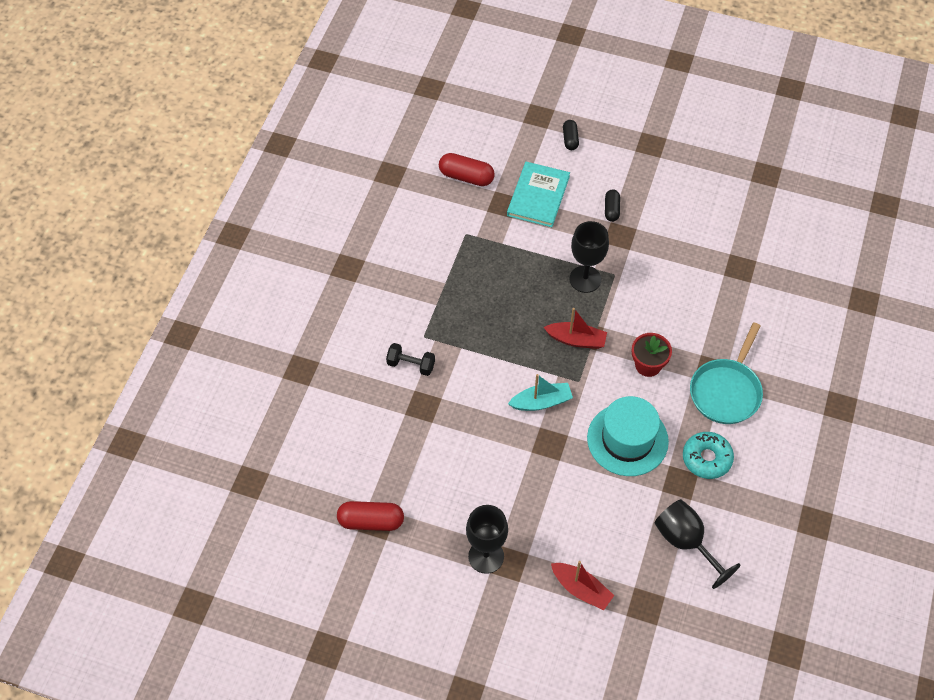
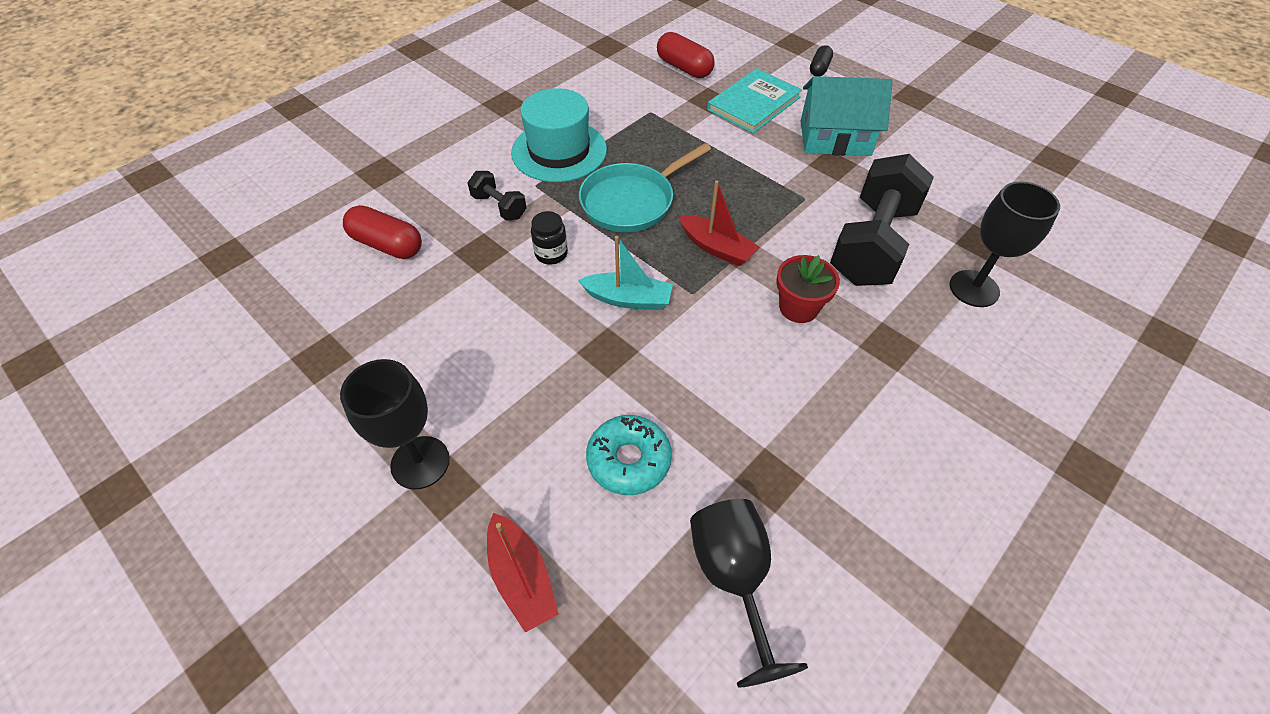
camera: 25 degrees right, 5 degrees down
red capsule [337,501,404,531] -> red capsule moved to [343,205,422,259]
black goblet [569,221,609,293] -> black goblet moved to [949,182,1060,307]
turquoise hat [587,396,669,476] -> turquoise hat moved to [511,88,607,182]
black capsule [605,190,620,222] -> turquoise house [801,76,893,156]
turquoise donut [683,432,734,479] -> turquoise donut moved to [586,415,672,495]
turquoise pan [690,322,763,424] -> turquoise pan moved to [579,143,711,233]
none -> black jar [531,211,568,265]
none -> black dumbbell [830,154,934,286]

